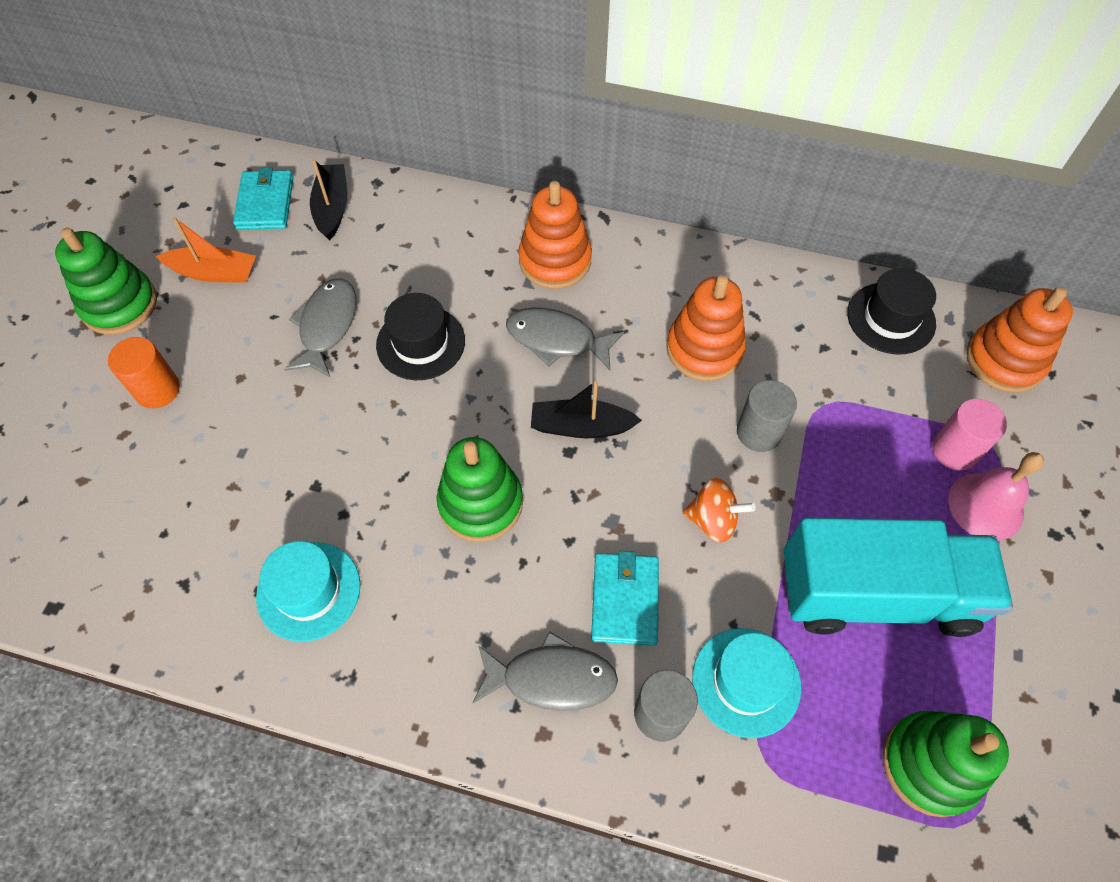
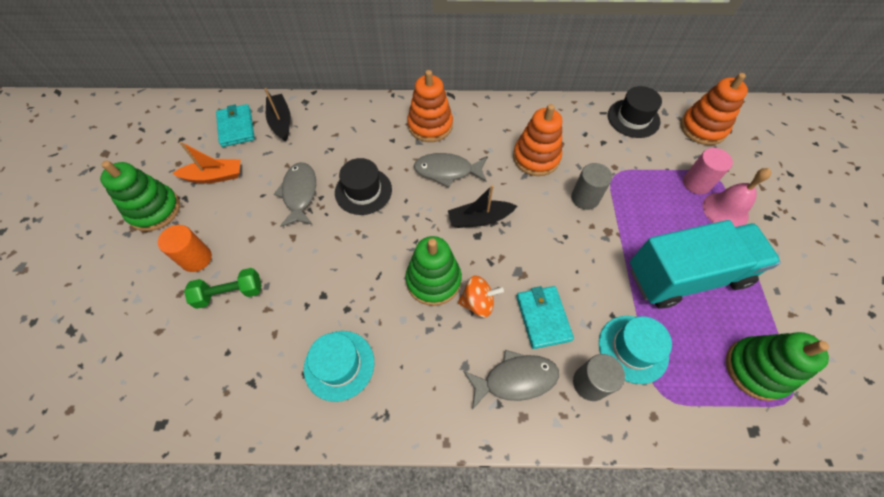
camera: 15 degrees left, 0 degrees up
orange spinning top [683,478,756,543] -> orange spinning top moved to [458,276,504,318]
none -> green dumbbell [184,268,262,309]

